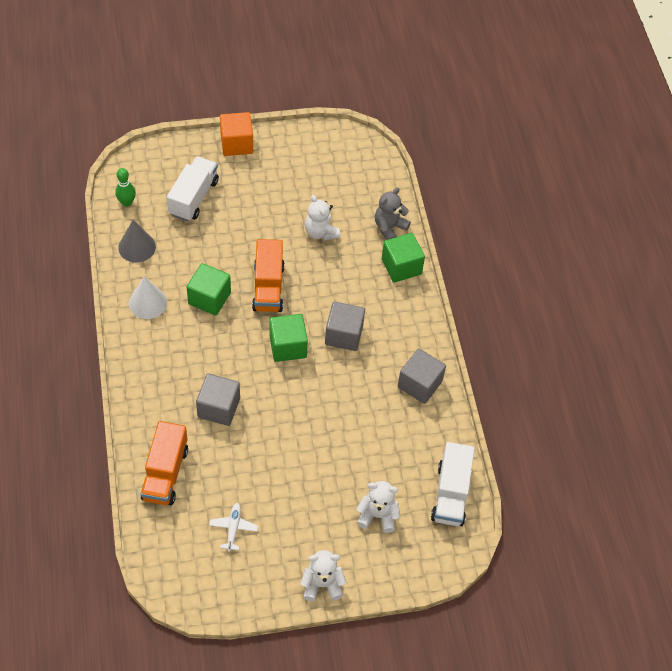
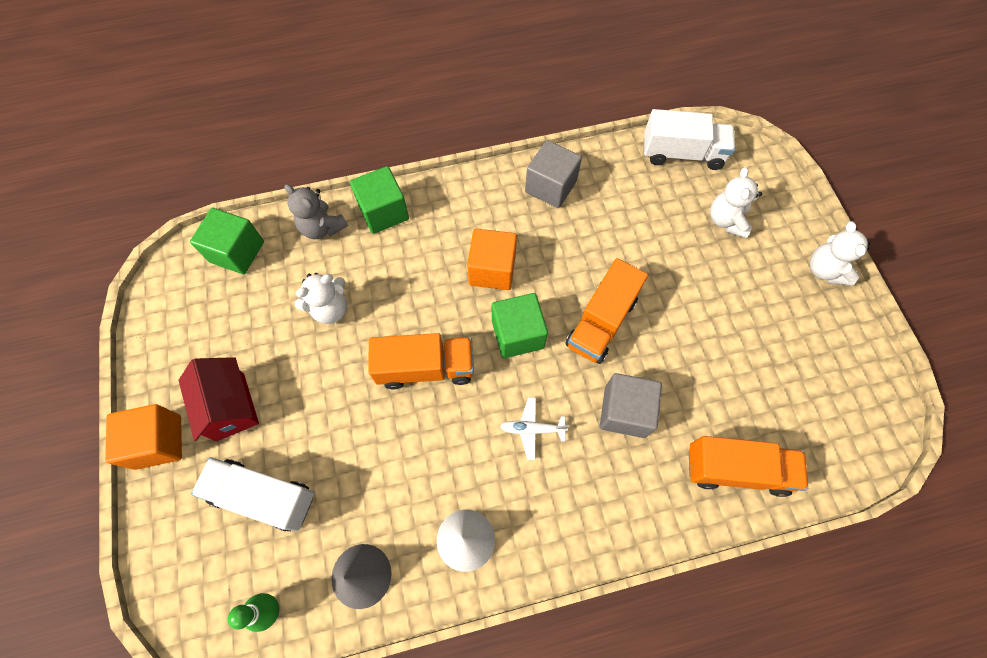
camera: 90 degrees left, 10 degrees up
green cube [187,263,231,316] -> green cube moved to [190,208,264,274]
white plane [209,503,258,552] -> white plane moved to [500,397,570,460]
grey cube [325,301,365,351] -> orange cube [467,229,517,290]
none -> red house [178,357,259,442]
none -> orange truck [565,258,648,364]

